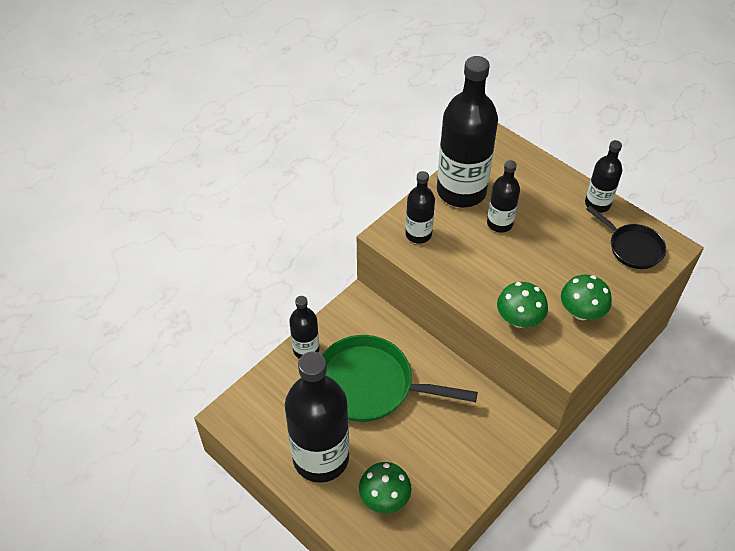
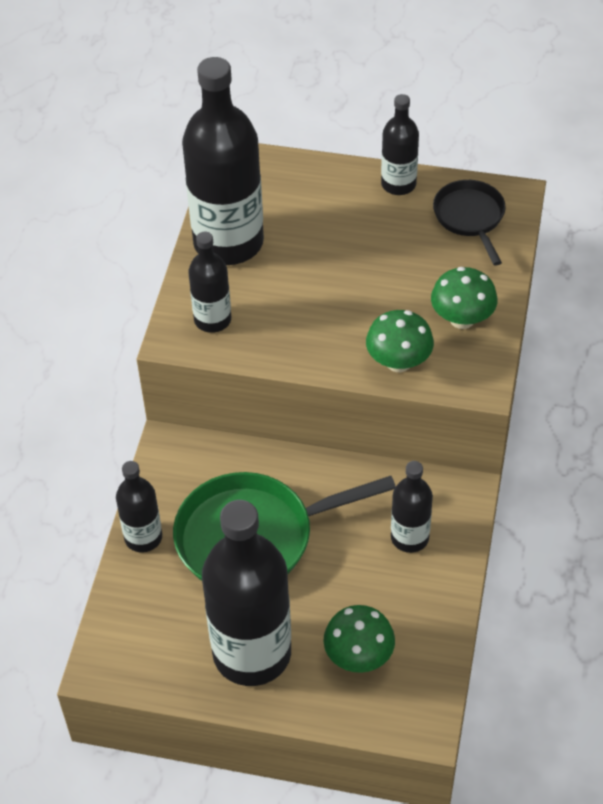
camera: 30 degrees left, 0 degrees up
black bottle [487,160,520,233] -> black bottle moved to [391,461,433,553]
black pan [586,206,666,269] -> black pan turned 120 degrees counterclockwise [433,180,506,266]

